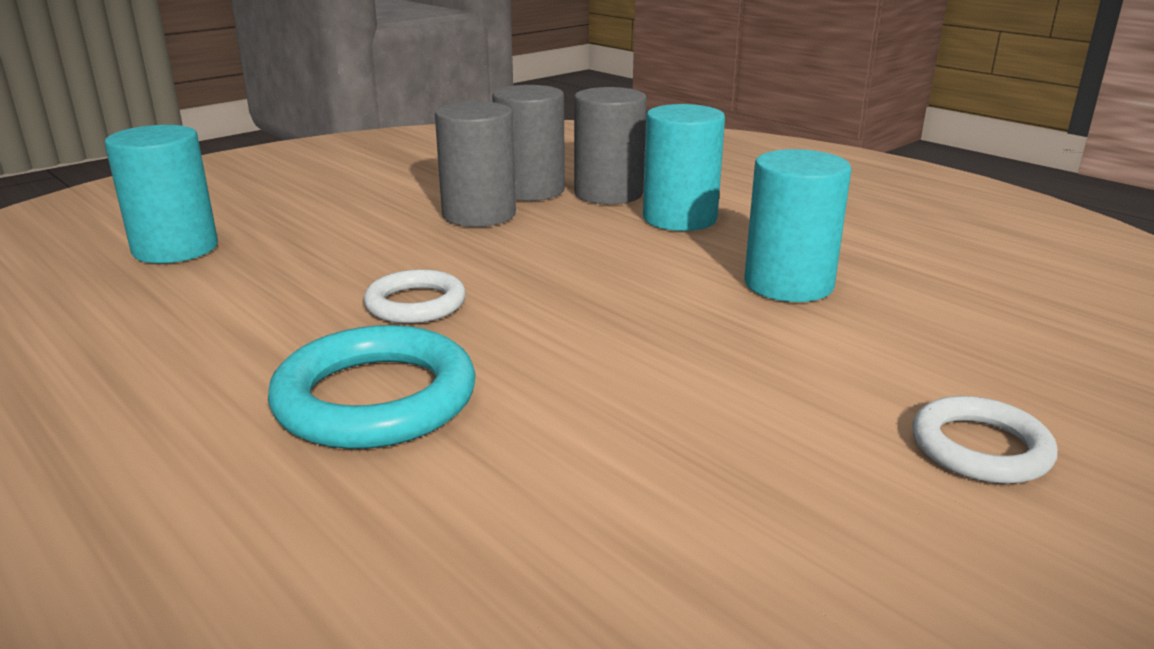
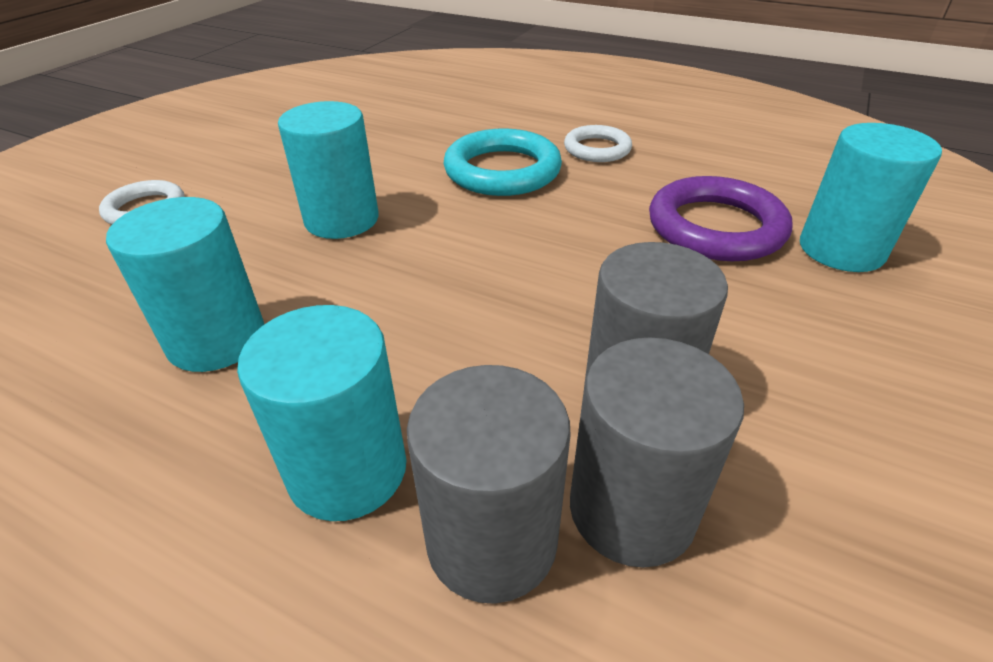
camera: 160 degrees right, 15 degrees up
white ring [364,269,466,324] -> white ring moved to [564,125,632,162]
none -> turquoise cylinder [278,101,379,239]
none -> purple ring [649,176,793,261]

